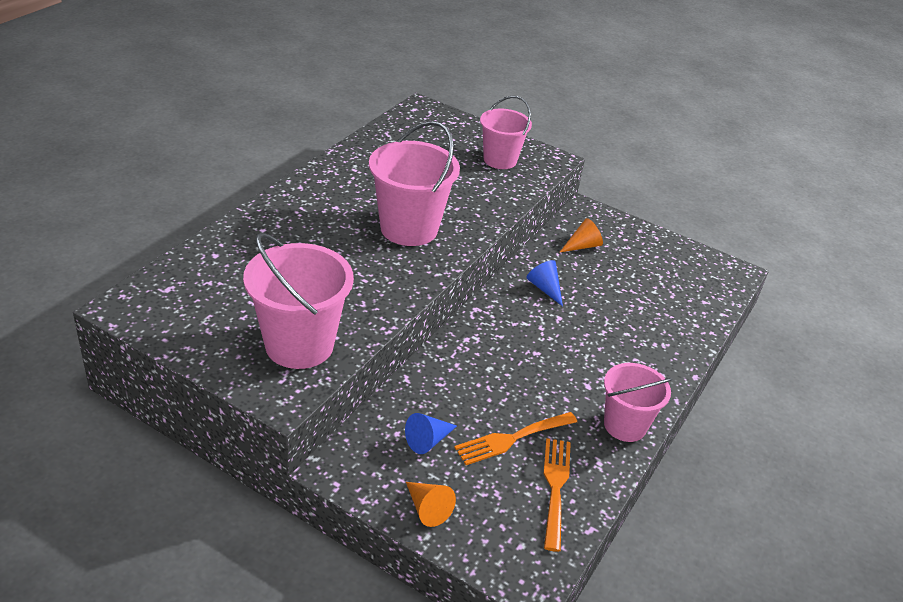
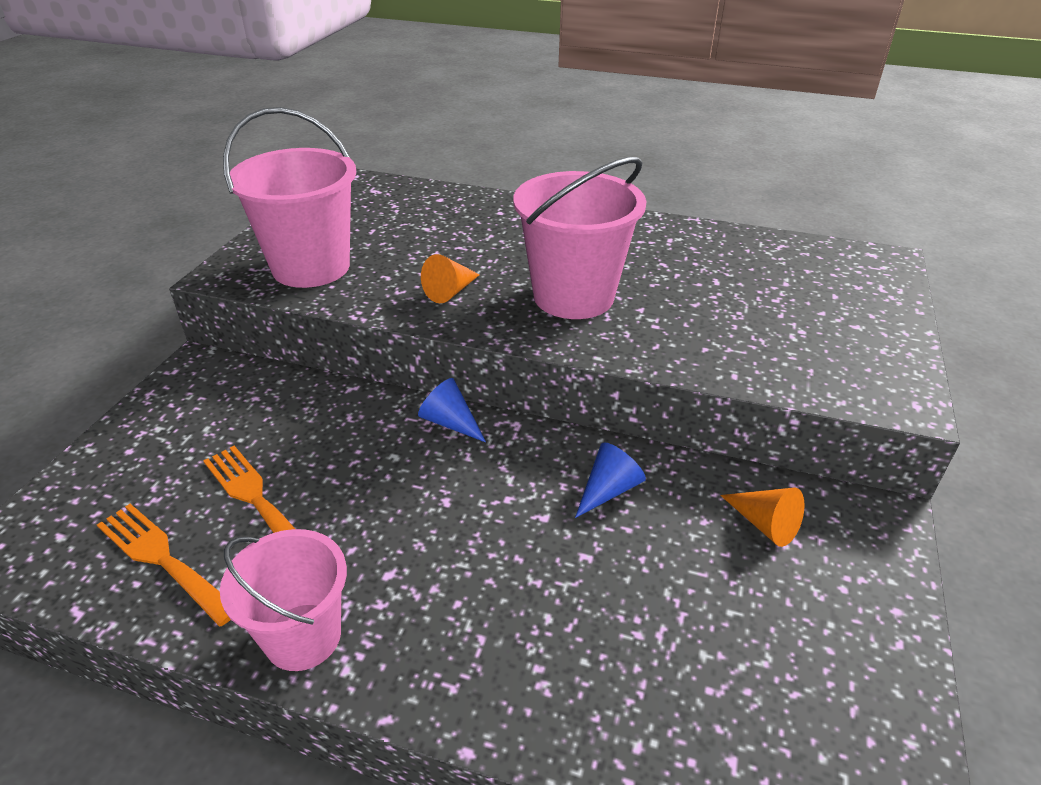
camera: 80 degrees right, 0 degrees up
blue cone [405,413,457,454] -> blue cone moved to [418,378,486,442]
orange cone [406,482,456,527] -> orange cone moved to [421,254,480,303]
pink bucket [480,96,532,169] -> none
orange fork [544,438,571,552] -> orange fork turned 135 degrees counterclockwise [97,504,231,626]

